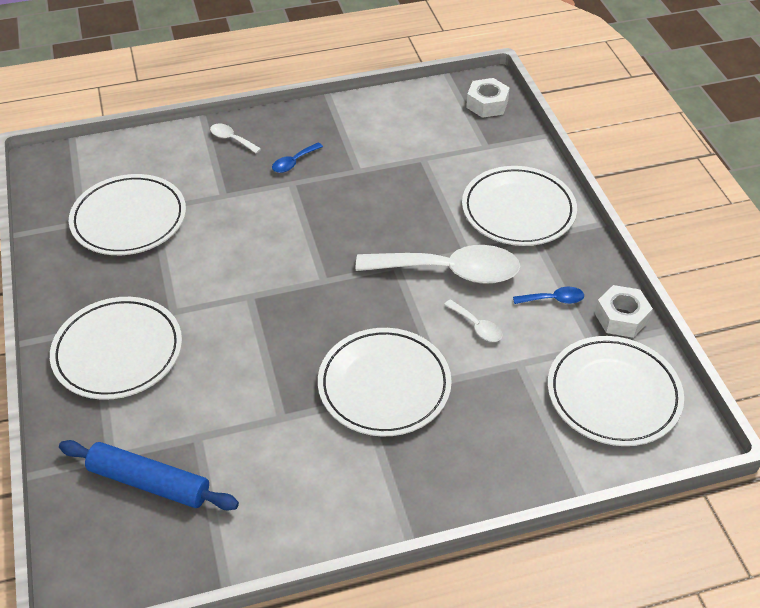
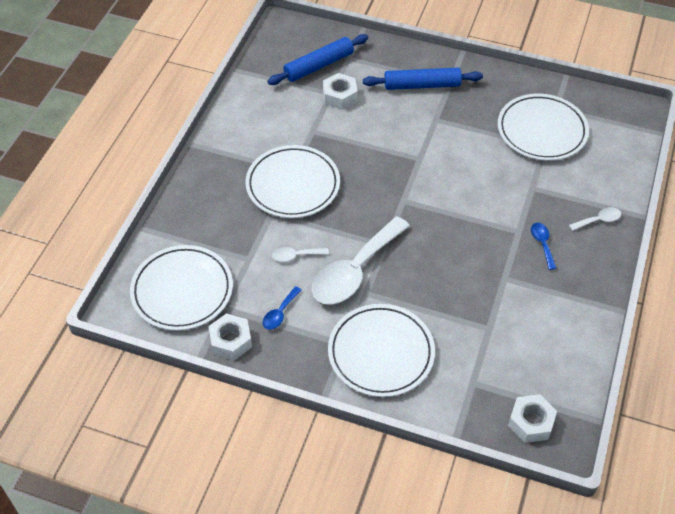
camera: 125 degrees right, 5 degrees up
white plate [50,297,182,400] -> blue rolling pin [363,68,483,90]
none -> white nut [323,73,358,110]

